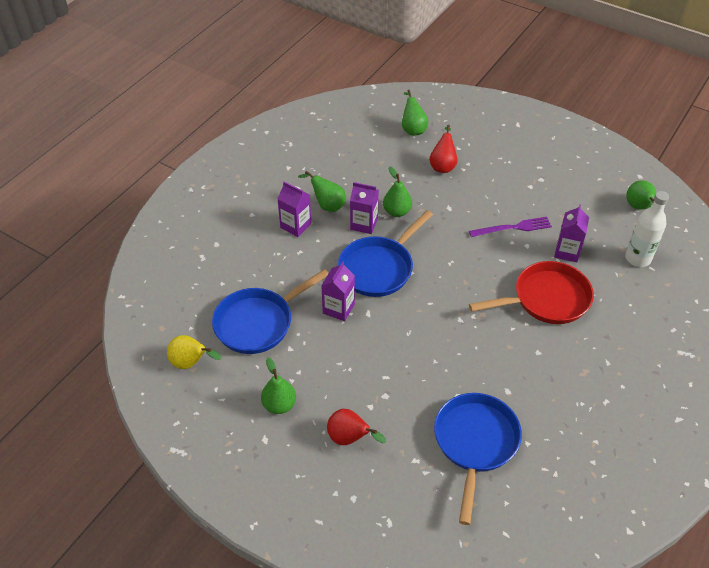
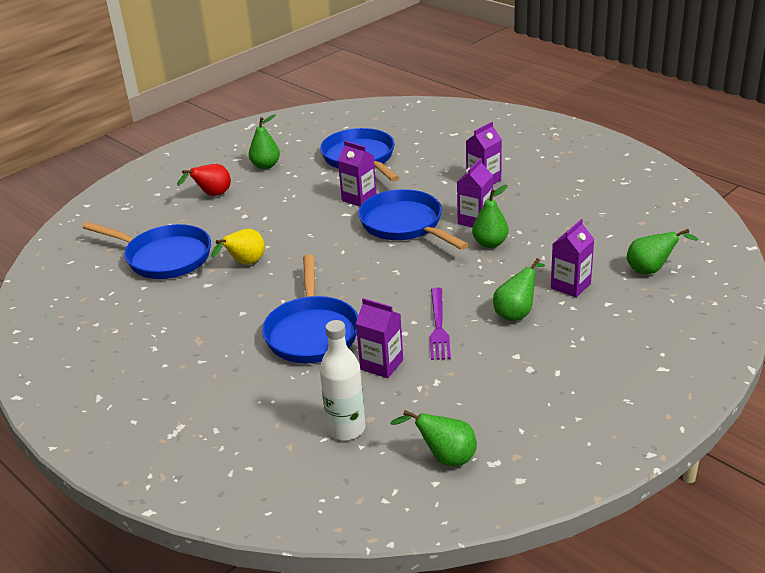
camera: 105 degrees right, 15 degrees down
yellow pear [167,335,222,369] -> yellow pear moved to [211,229,265,265]
green pear [298,171,346,212] -> green pear moved to [493,258,545,321]
red pear [429,125,457,173] -> purple carton [551,219,594,298]
red pan [469,261,594,324] -> blue pan [262,254,358,363]

